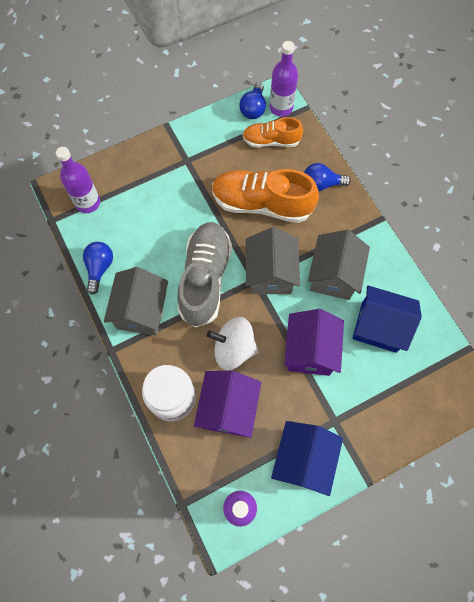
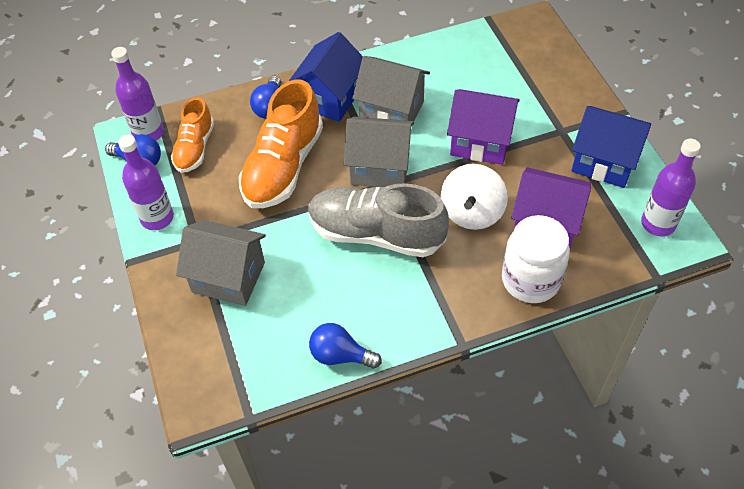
camera: 80 degrees left, 15 degrees down
purple bottle [56,147,100,213] -> purple bottle moved to [118,135,174,230]
grey house [104,267,168,335] -> grey house moved to [176,220,266,306]
blue house [352,285,422,353] -> blue house moved to [289,32,363,122]

